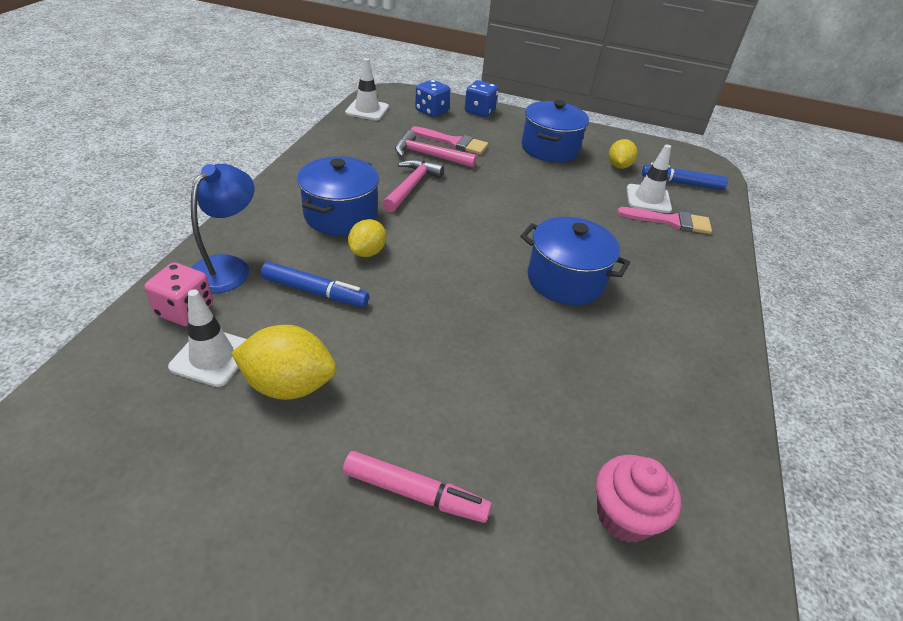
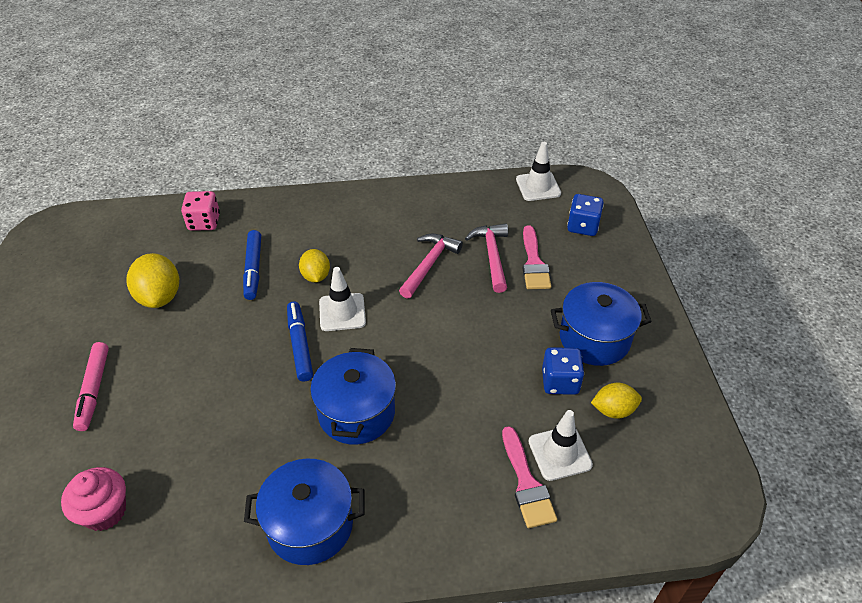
camera: 70 degrees right, 5 degrees up
white traffic cone [168,289,247,387] -> white traffic cone moved to [319,267,366,331]
blue lamp [191,164,254,294] -> none
blue pot [297,157,379,235] -> blue pot moved to [244,459,364,565]
yellow lemon [348,219,386,257] -> yellow lemon turned 75 degrees clockwise [299,249,330,283]
pink hammer [382,159,444,212] -> pink hammer turned 60 degrees counterclockwise [399,234,463,299]
blue dice [465,80,498,117] -> blue dice moved to [542,347,584,395]
blue marker [642,163,728,190] -> blue marker moved to [287,301,313,382]

